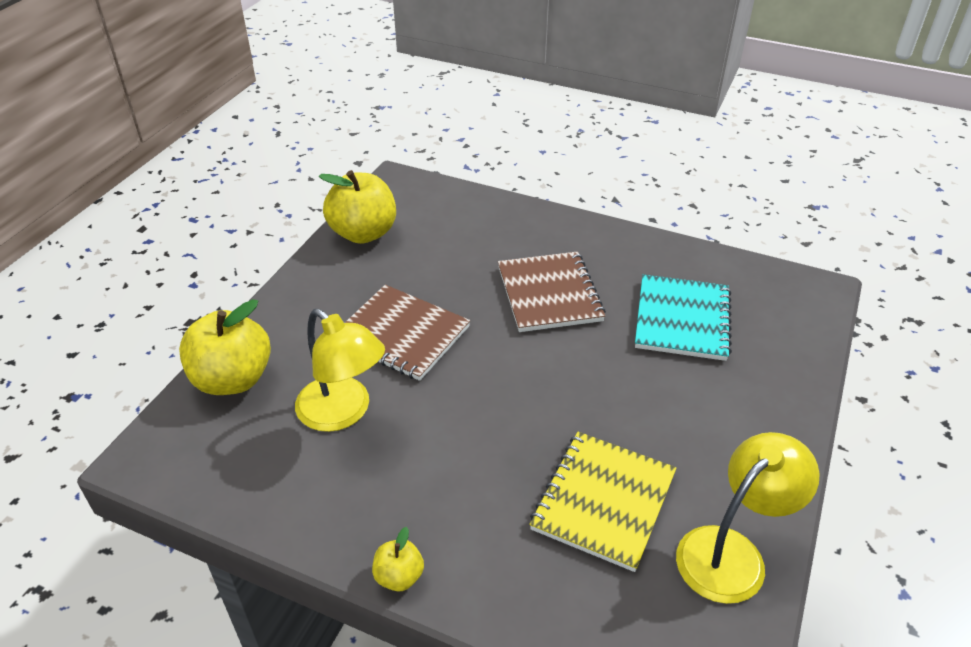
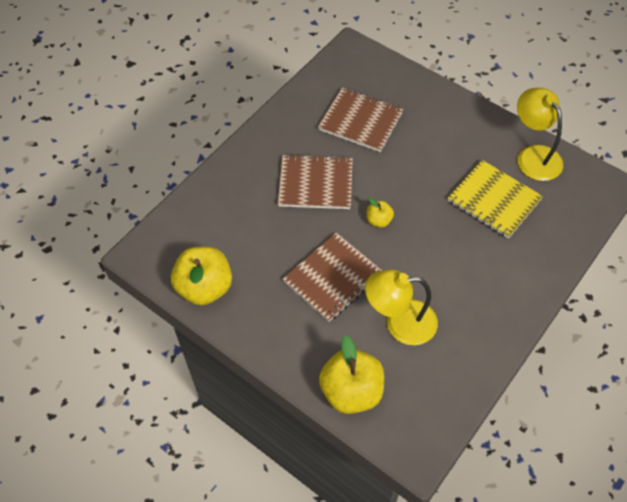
camera: 75 degrees left, 15 degrees up
yellow lamp [295,309,385,432] -> yellow lamp turned 150 degrees counterclockwise [365,269,438,345]
yellow apple [372,527,424,591] -> yellow apple moved to [367,198,394,228]
turquoise notebook [635,274,732,361] -> brown notebook [318,88,403,152]

